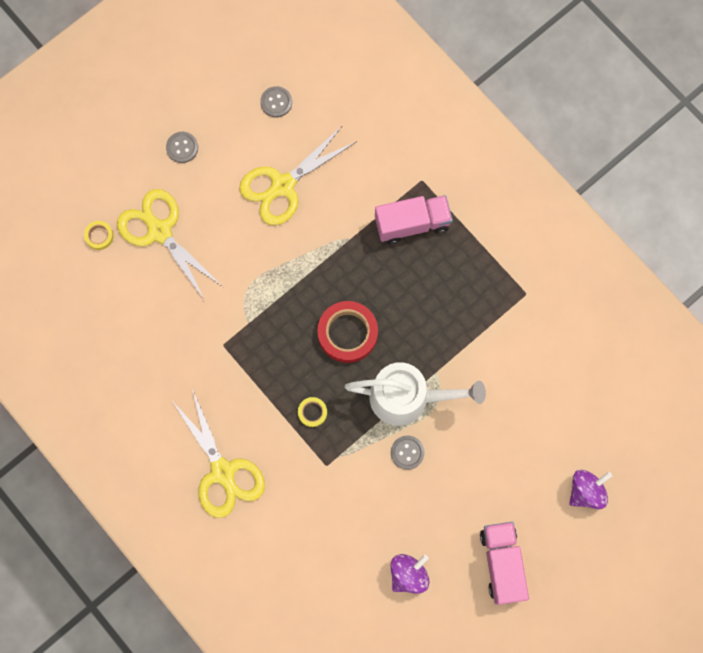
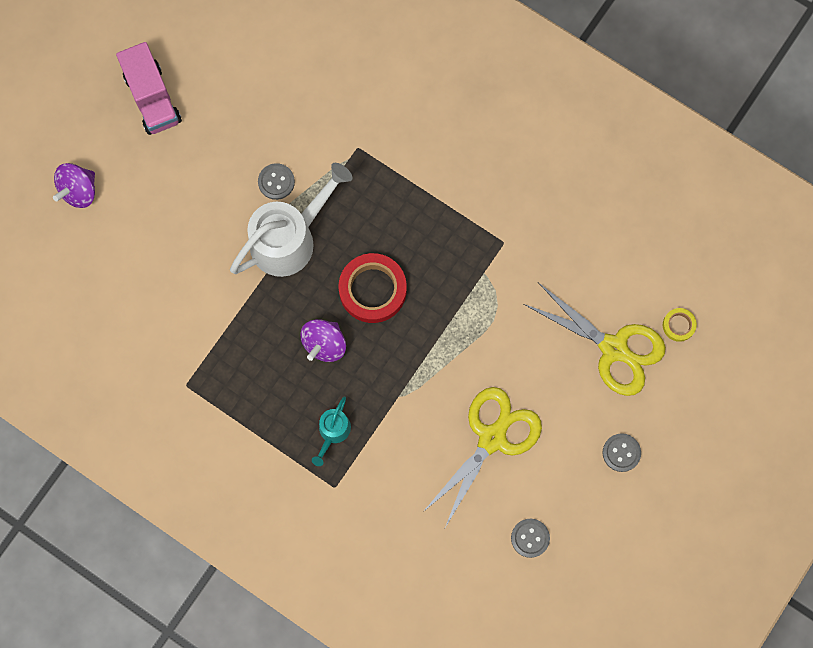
camera: 165 degrees right, 0 degrees up
yellow scissors [172,389,265,518] -> none
yellow tape [298,397,327,427] -> none
white watering can [345,362,486,426] -> white watering can turned 150 degrees clockwise [230,163,352,277]
pink truck [375,195,453,244] -> turquoise watering can [312,396,351,466]
purple spinning top [391,554,429,594] -> purple spinning top moved to [301,319,346,362]

